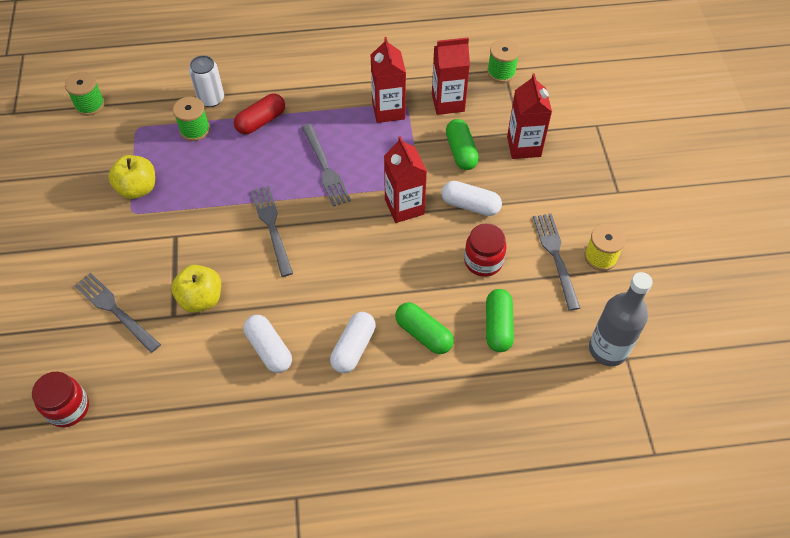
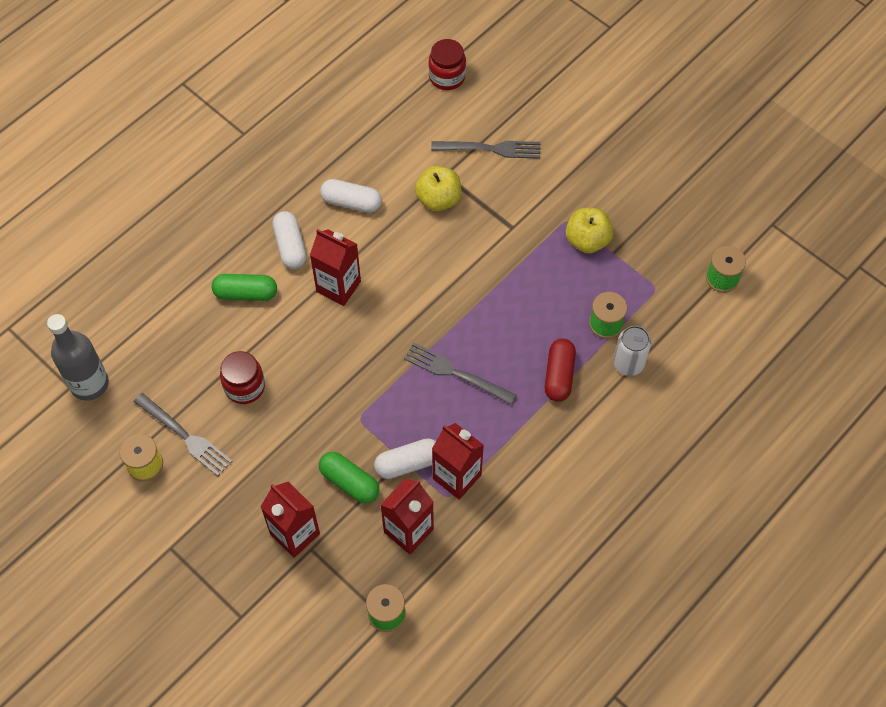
camera: 140 degrees right, 5 degrees up
grey fork [251,186,293,277] -> none
red carton [384,136,427,223] -> red carton moved to [310,229,361,306]
white capsule [441,181,502,216] -> white capsule moved to [374,438,436,479]
green capsule [486,289,514,352] -> none

